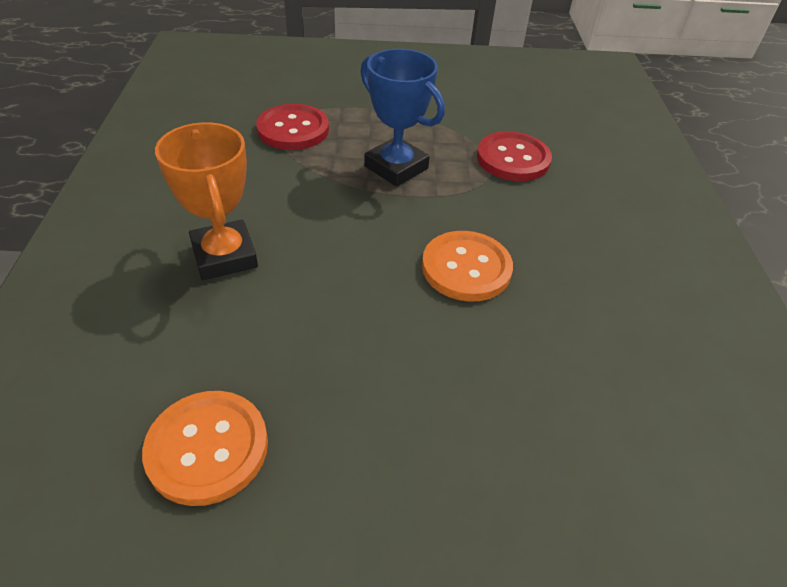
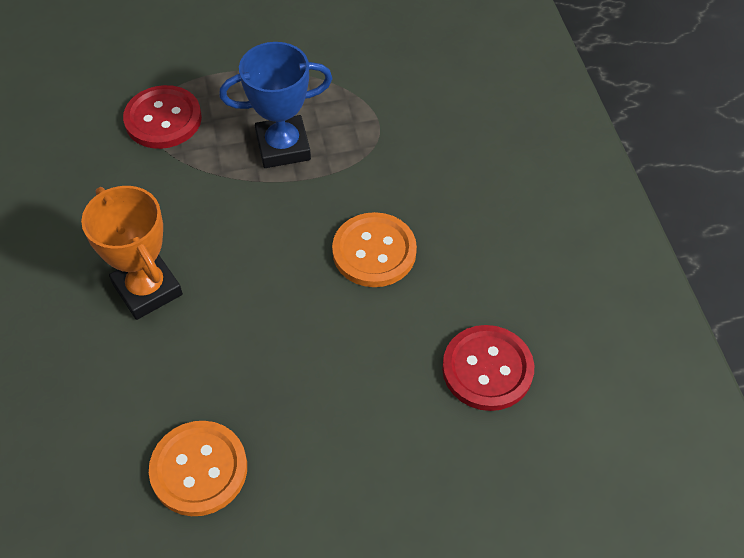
camera: 10 degrees left, 10 degrees up
blue trophy [360,49,445,187] -> blue trophy turned 45 degrees counterclockwise [219,42,333,168]
red button [477,131,552,181] -> red button moved to [442,325,534,411]

